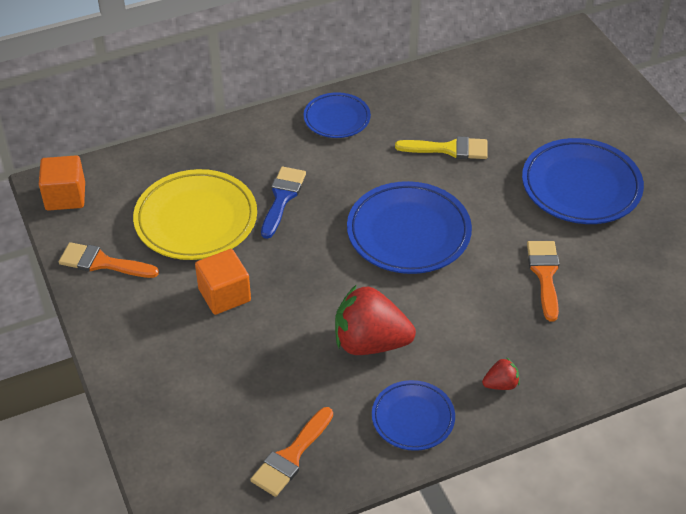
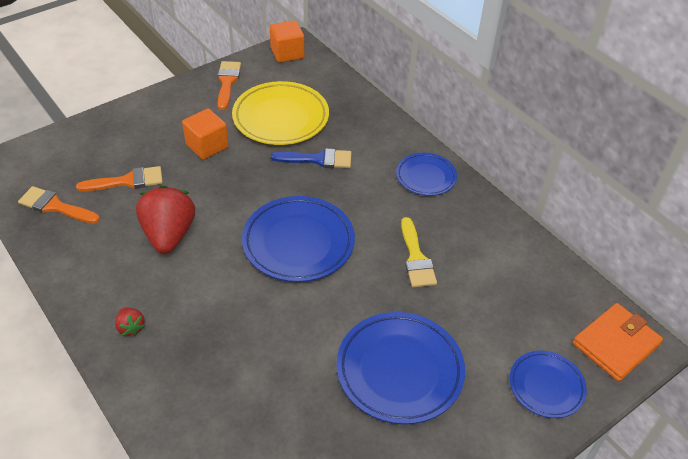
camera: 75 degrees right, 0 degrees up
blue plate [372,380,455,451] -> blue plate moved to [509,351,587,418]
orange brush [527,241,559,321] -> orange brush moved to [76,166,163,191]
none -> orange wallet [573,303,663,381]

